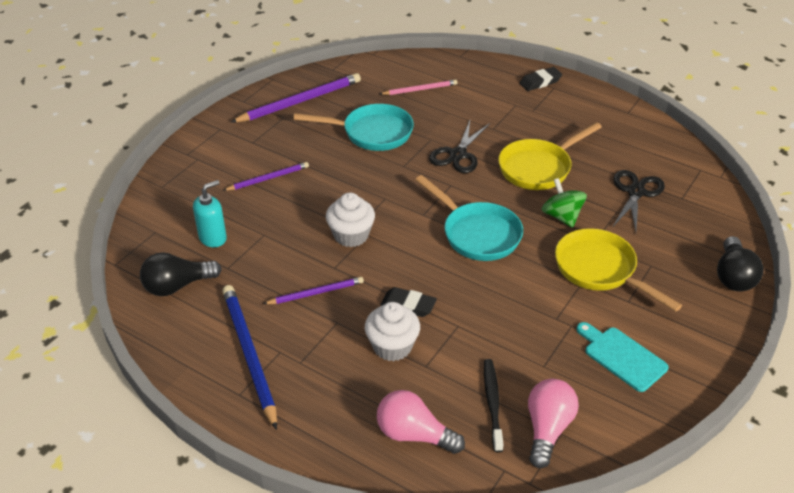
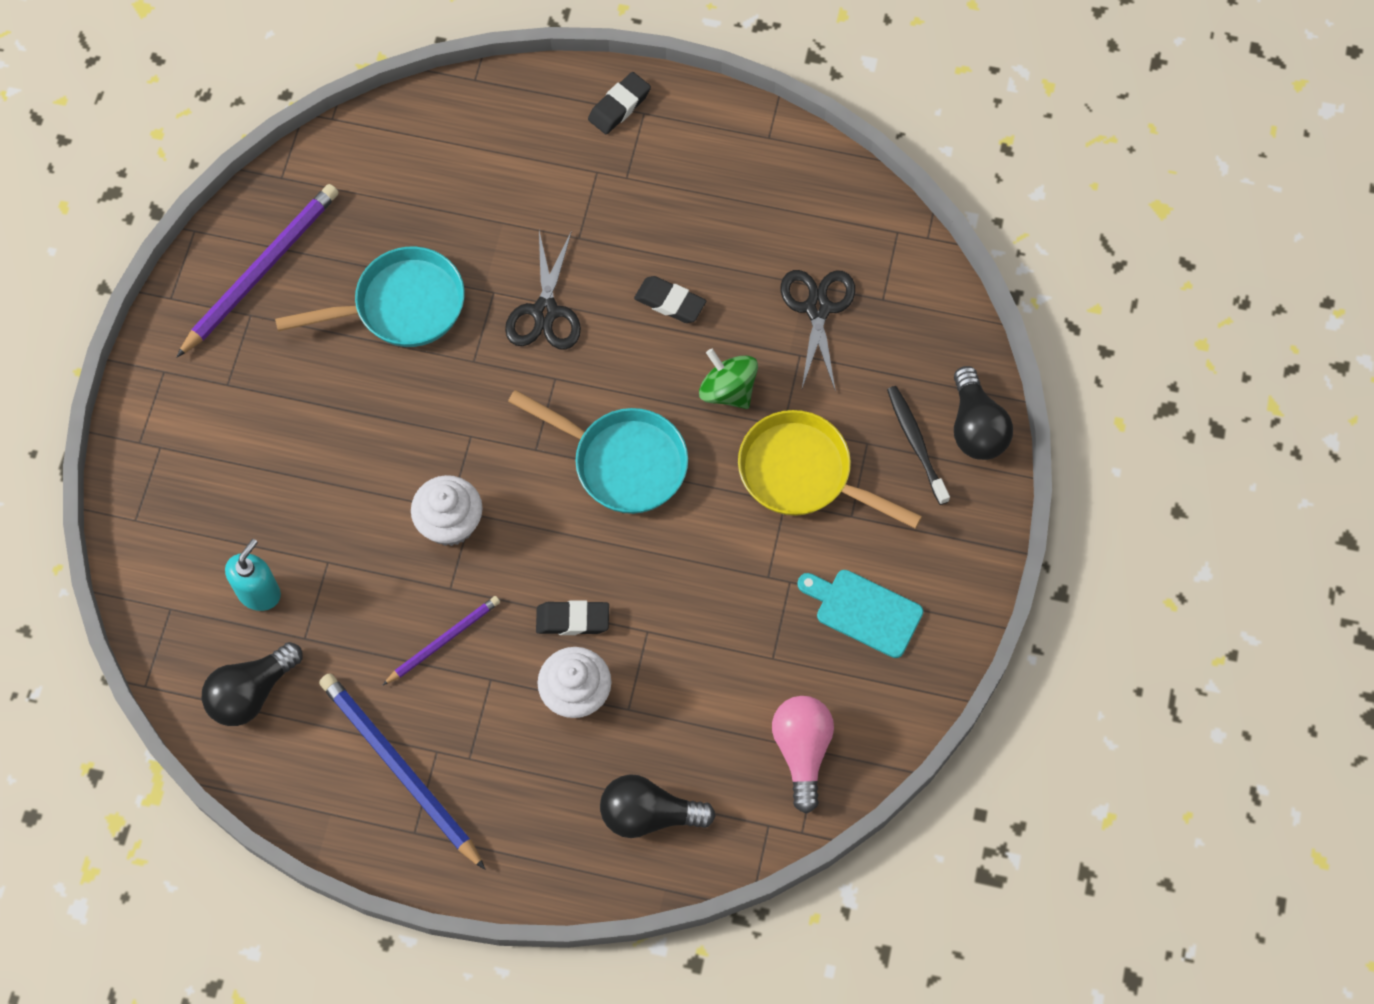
camera: 20 degrees left, 25 degrees up
purple pencil [223,162,309,191] -> none
pink light bulb [377,390,465,454] -> black light bulb [600,774,716,838]
pink pencil [380,80,458,95] -> none
black toothbrush [484,359,504,452] -> black toothbrush moved to [887,386,950,505]
yellow pan [498,122,602,190] -> black eraser [634,276,706,323]

